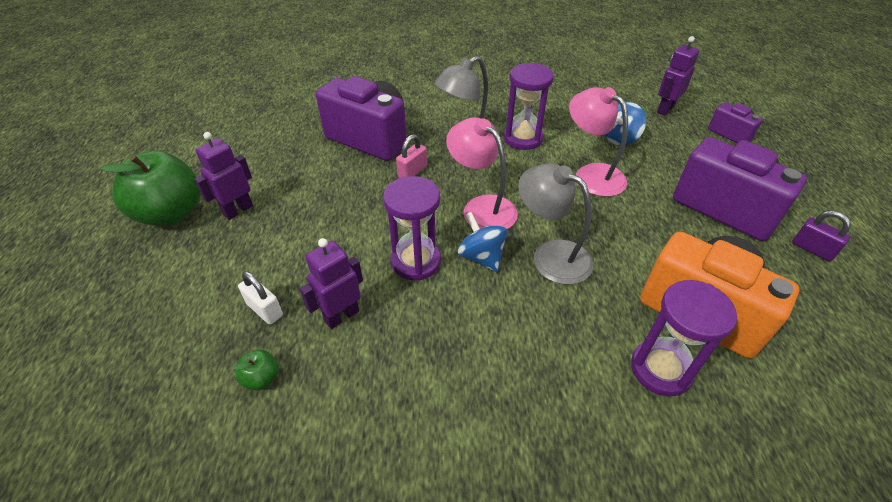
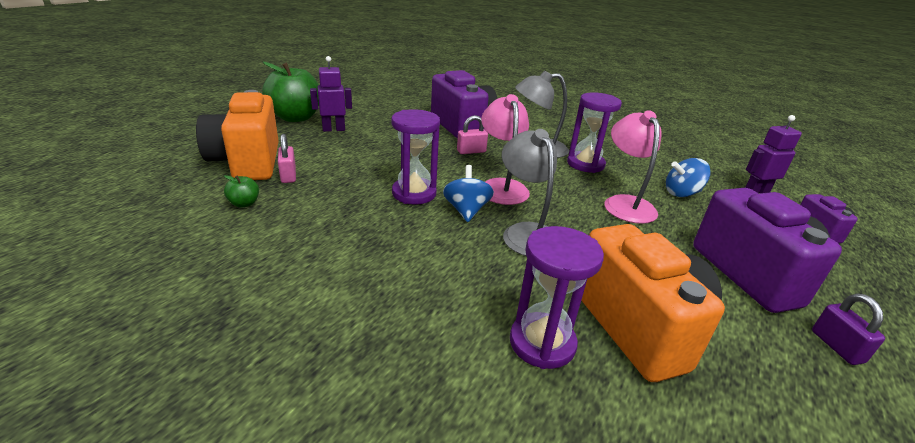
camera: 30 degrees right, 15 degrees down
white padlock [238,271,283,324] -> pink padlock [278,134,296,183]
purple robot [300,238,363,329] -> none
none -> orange camera [196,90,279,180]

